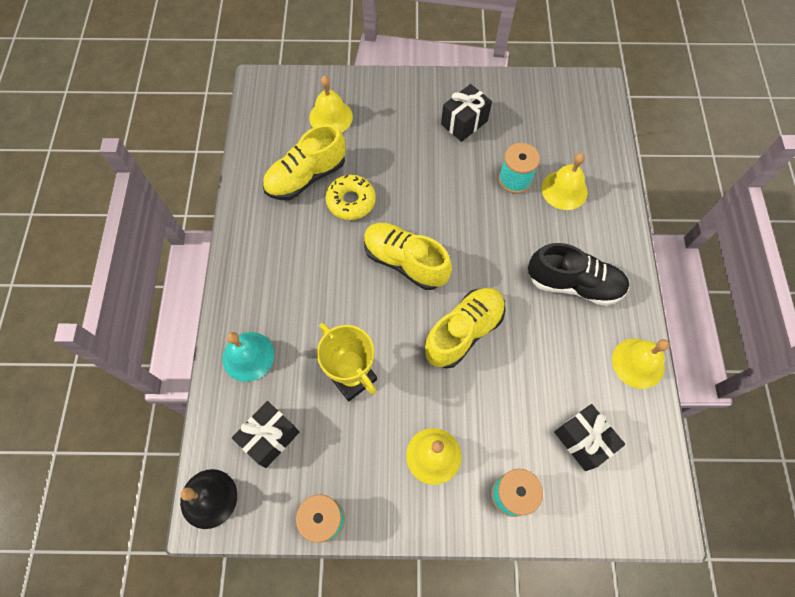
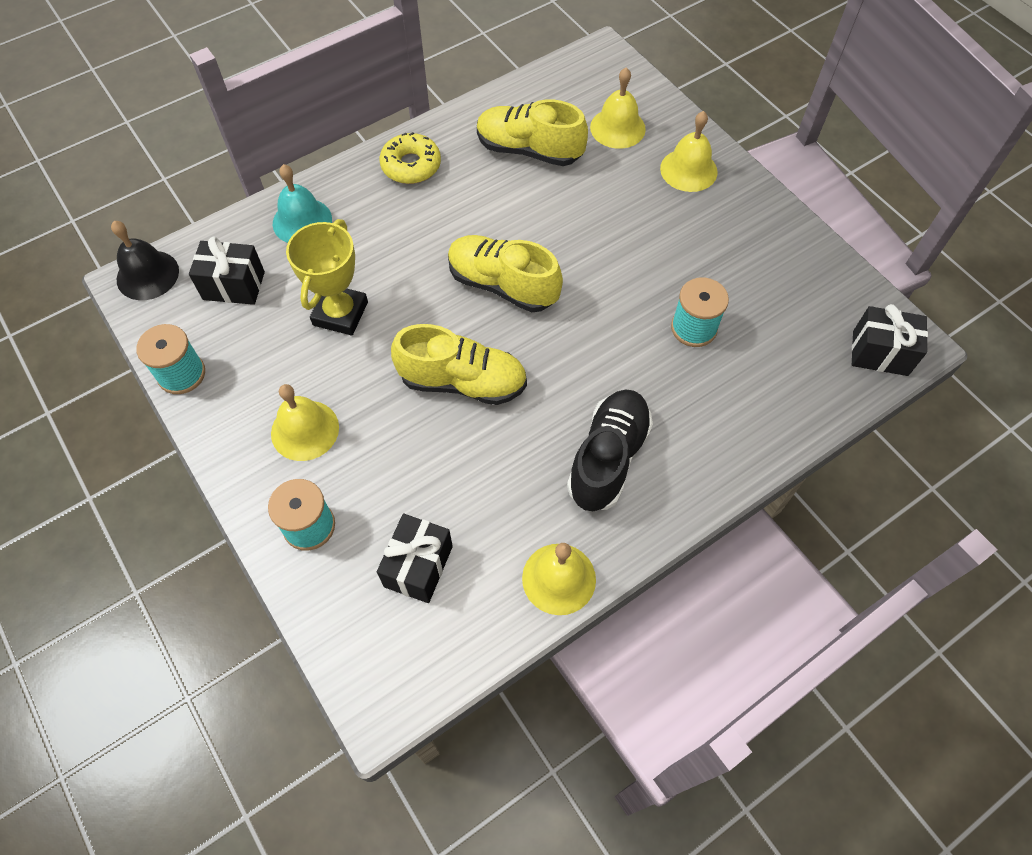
camera: 55 degrees right, 5 degrees down
yellow donut [326,175,376,220] -> yellow donut moved to [380,132,441,184]
yellow shoe [364,223,452,290] -> yellow shoe turned 60 degrees counterclockwise [448,235,563,312]
black gift [441,84,492,142] -> black gift moved to [852,304,928,376]
black shoe [528,243,629,306] -> black shoe turned 135 degrees counterclockwise [567,389,653,511]
yellow bell [541,153,588,210] -> yellow bell moved to [660,111,718,192]

